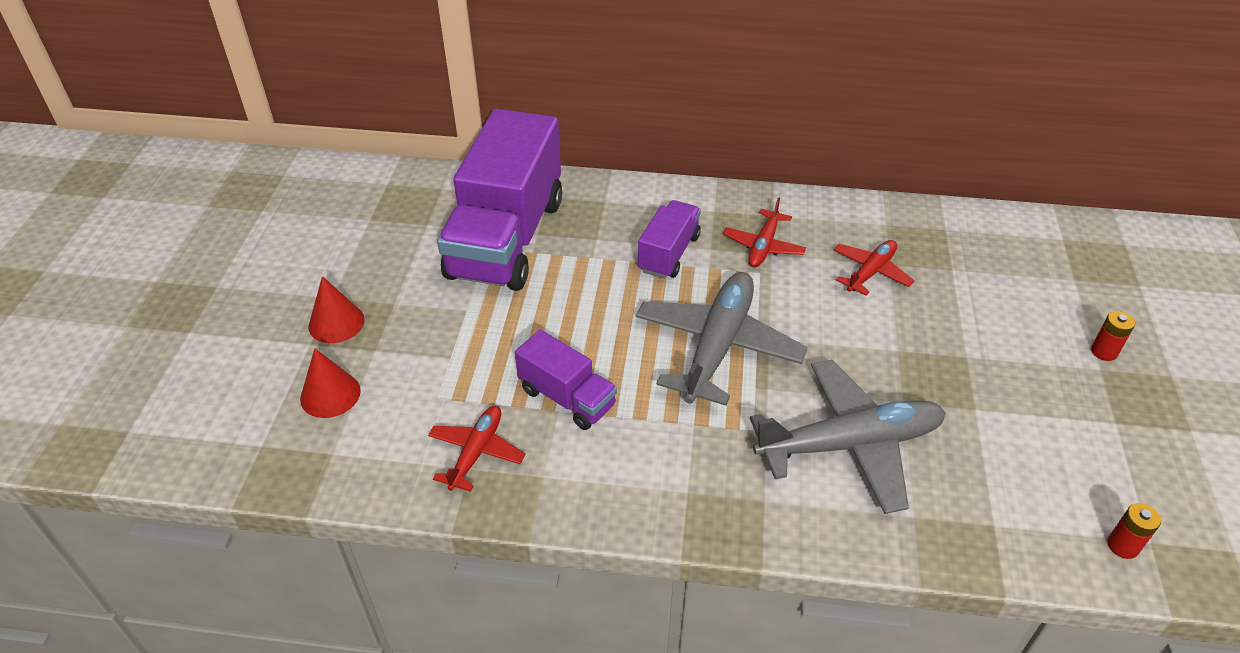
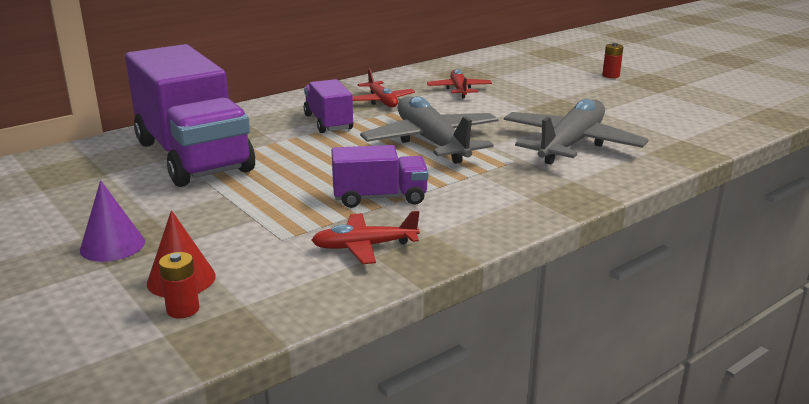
camera: 45 degrees left, 20 degrees down
red cone [309,276,365,343] -> purple cone [80,180,145,262]
red plane [428,406,526,492] -> red plane turned 75 degrees counterclockwise [311,211,420,264]
red battery [1107,503,1161,559] -> red battery moved to [159,252,199,319]

